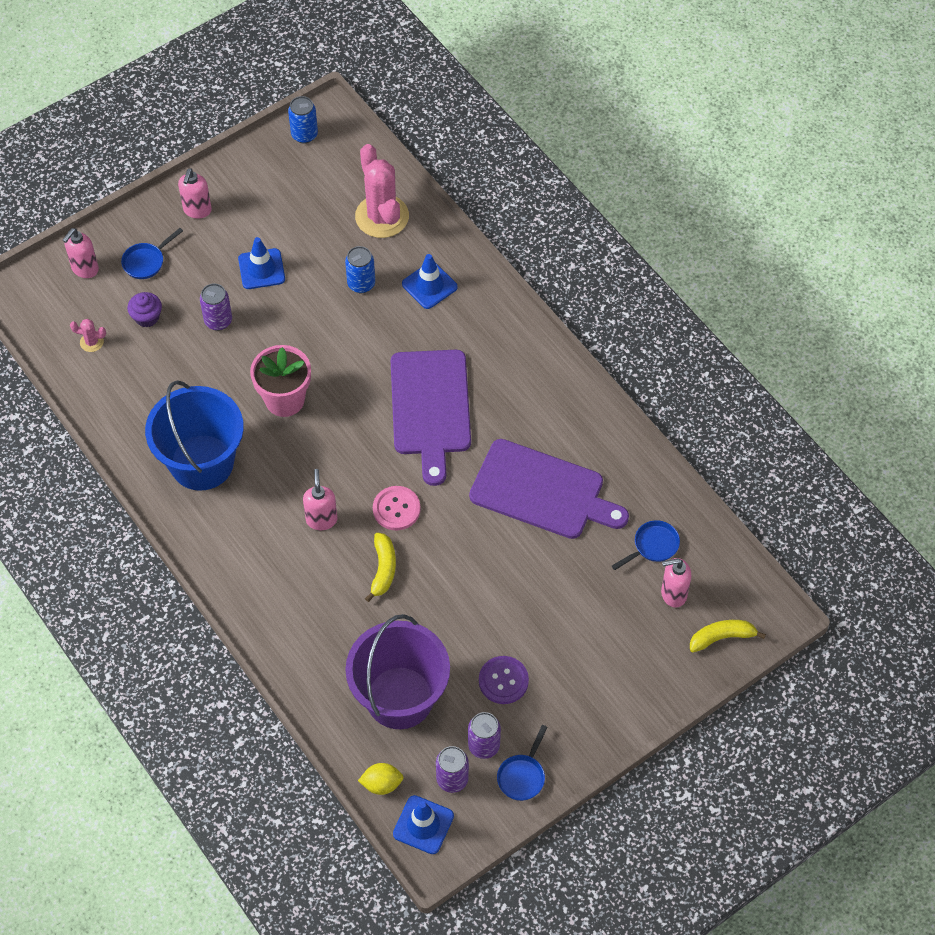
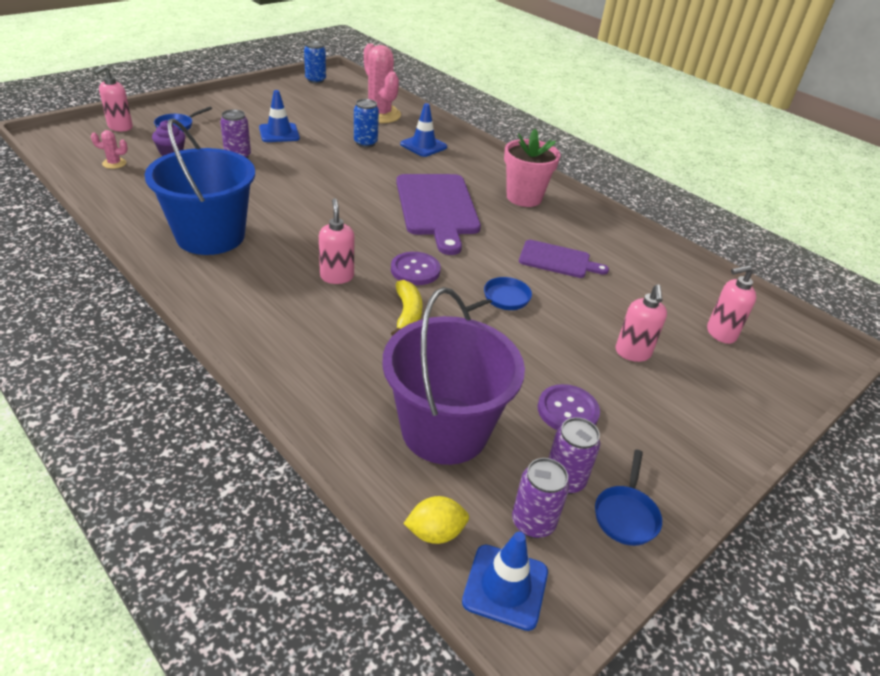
camera: 10 degrees left, 20 degrees down
pink soap dispenser [178,168,212,219] -> pink soap dispenser moved to [616,284,667,362]
pink flower pot [250,345,311,417] -> pink flower pot moved to [504,129,561,207]
pink button [373,486,421,530] -> purple button [391,252,441,285]
purple cutting board [469,439,629,539] -> purple cutting board [519,240,609,278], size x0.56
blue pan [612,520,680,570] -> blue pan moved to [466,277,532,312]
yellow banana [690,620,766,652] -> none

